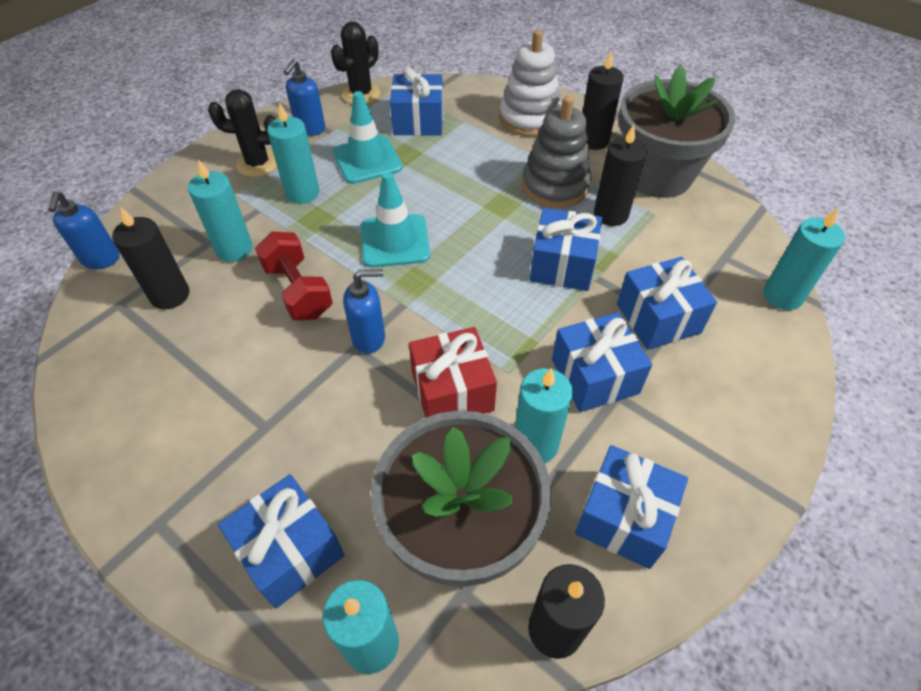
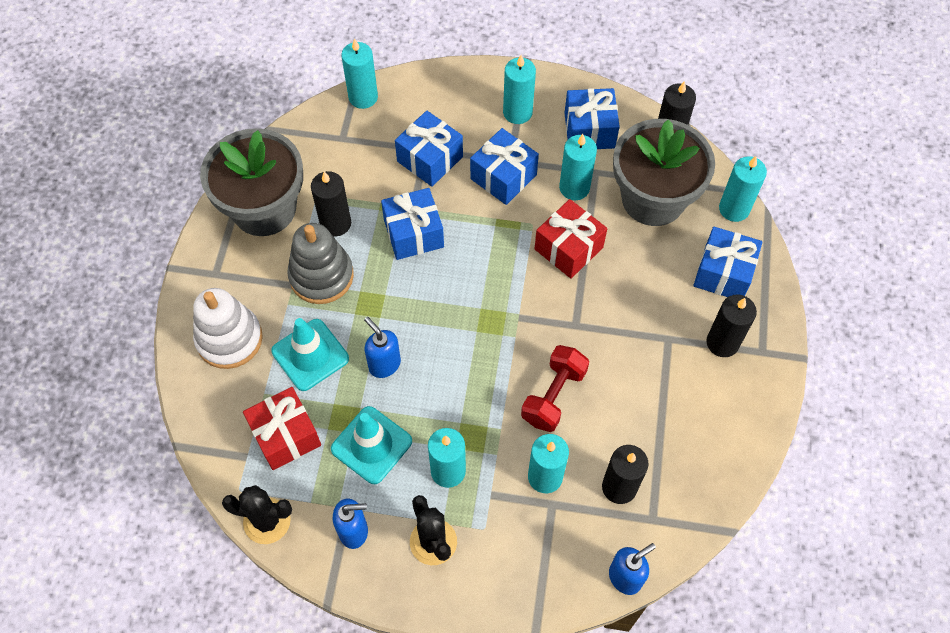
camera: 120 degrees left, 10 degrees up
blue soap dispenser [343,269,385,354] -> blue soap dispenser moved to [364,317,401,378]
turquoise traffic cone [361,172,430,268] -> turquoise traffic cone moved to [271,318,349,391]
blue gift [390,67,443,136] -> red gift [243,387,321,470]
black candle [582,51,624,150] -> black candle moved to [706,294,757,357]
none -> turquoise candle [503,55,536,124]

